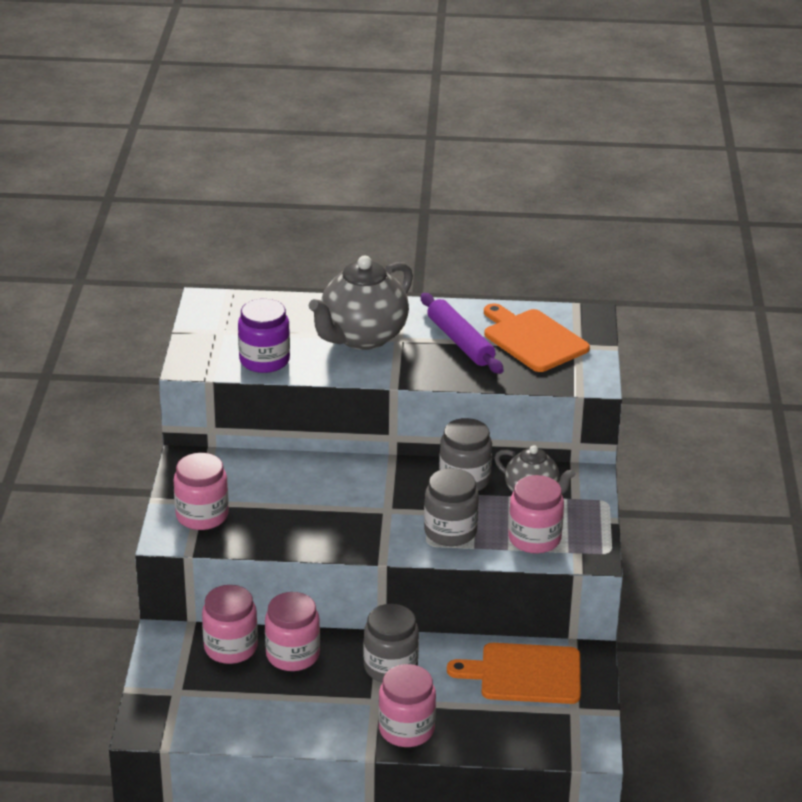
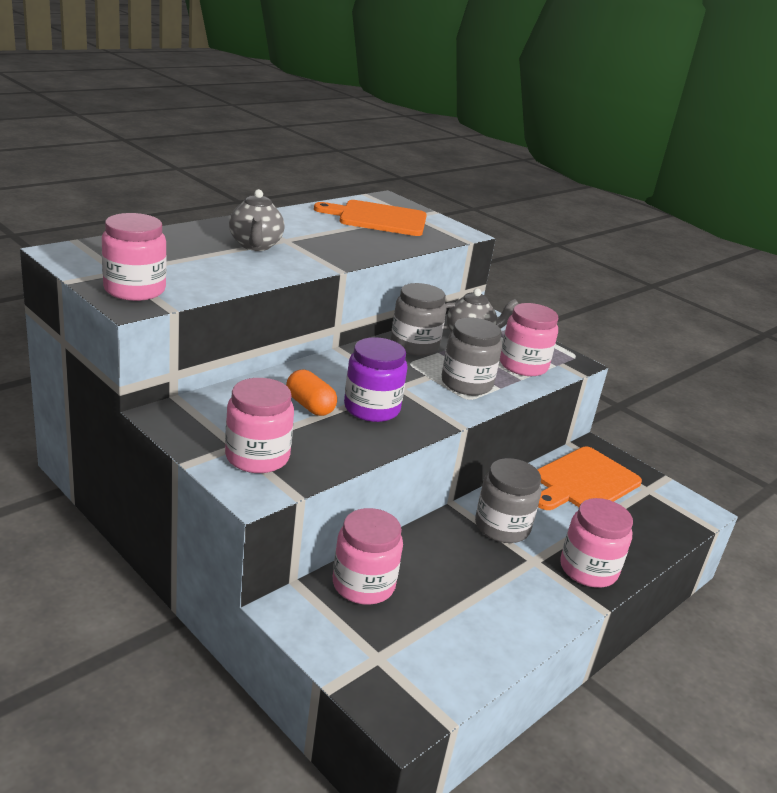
camera: 50 degrees left, 5 degrees down
purple jar [238,299,290,373] -> purple jar moved to [344,337,408,422]
pink jar [265,592,320,671] -> pink jar moved to [102,213,167,301]
grey teapot [309,256,413,350] -> grey teapot [229,189,284,251], size x0.59
purple rolling pin [420,293,504,374] -> none
none -> orange capsule [286,370,337,416]

